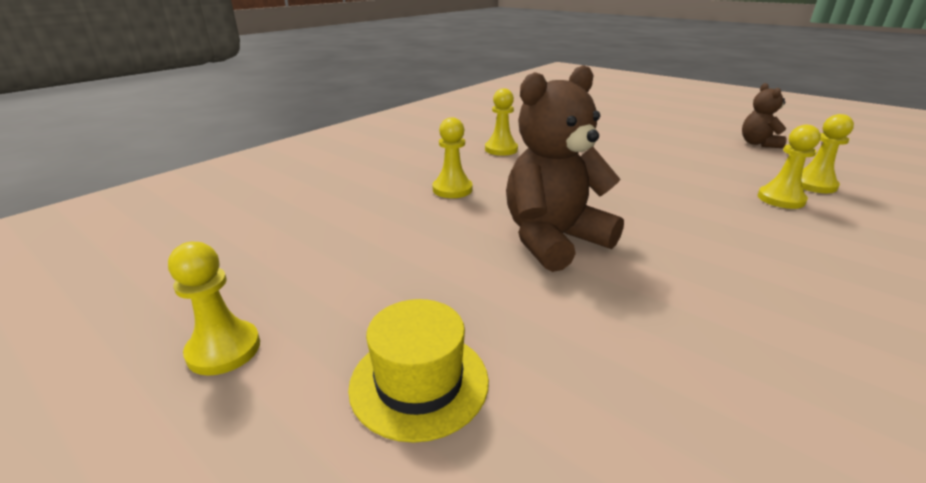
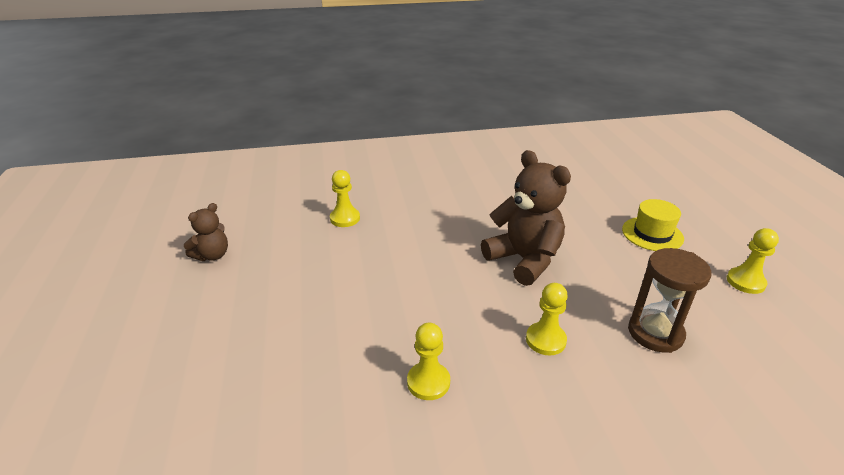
camera: 140 degrees left, 5 degrees up
brown teddy bear [506,65,624,272] -> brown teddy bear turned 135 degrees counterclockwise [481,150,571,286]
yellow pawn [802,114,854,193] -> none
none -> brown hourglass [628,248,712,353]

